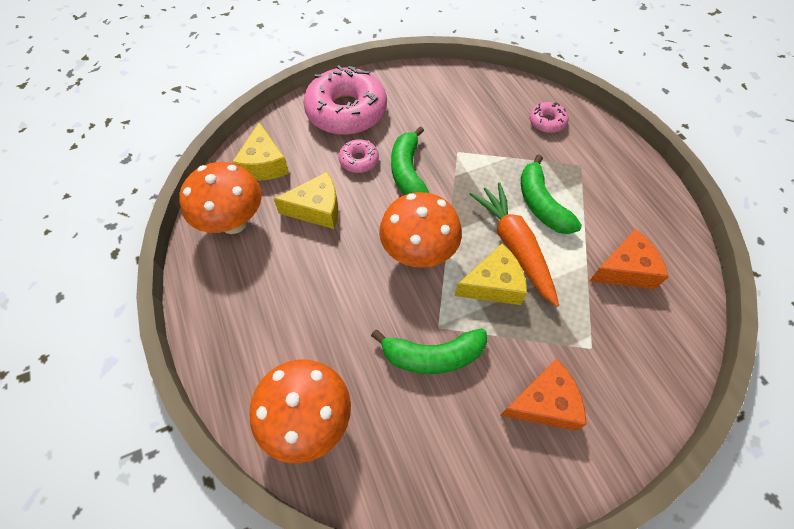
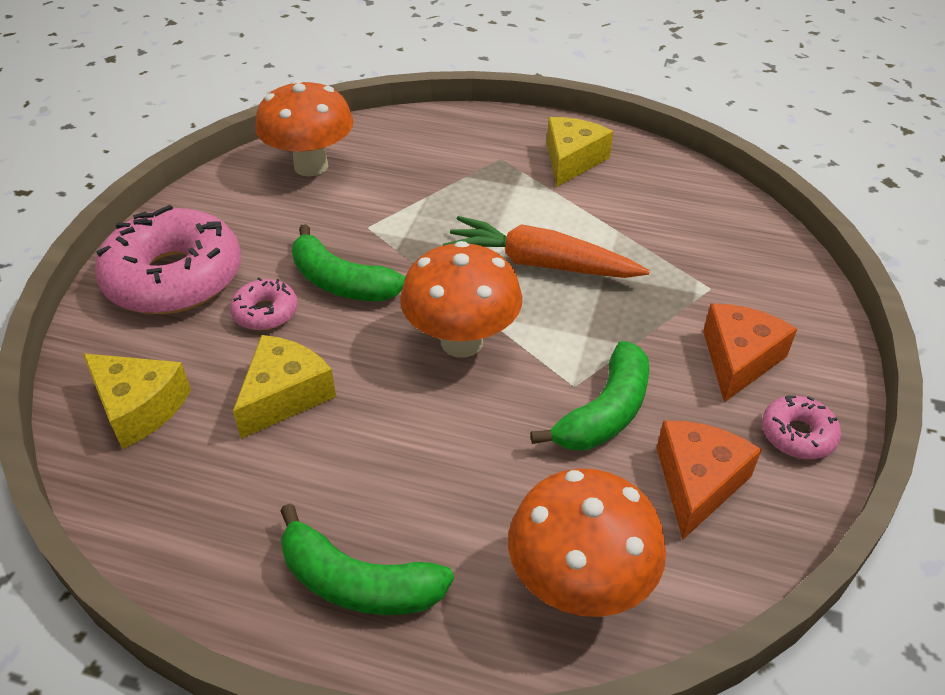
camera: 50 degrees left, 15 degrees down
orange mushroom [179,162,262,234] -> orange mushroom moved to [255,80,354,176]
yellow cheese [455,244,527,305] -> yellow cheese moved to [547,117,613,187]
green banana [521,154,582,234] -> green banana moved to [281,504,454,615]
pink donut [529,102,568,133] -> pink donut moved to [762,395,841,459]
orange cheese [590,229,669,289] -> orange cheese moved to [657,421,762,540]

